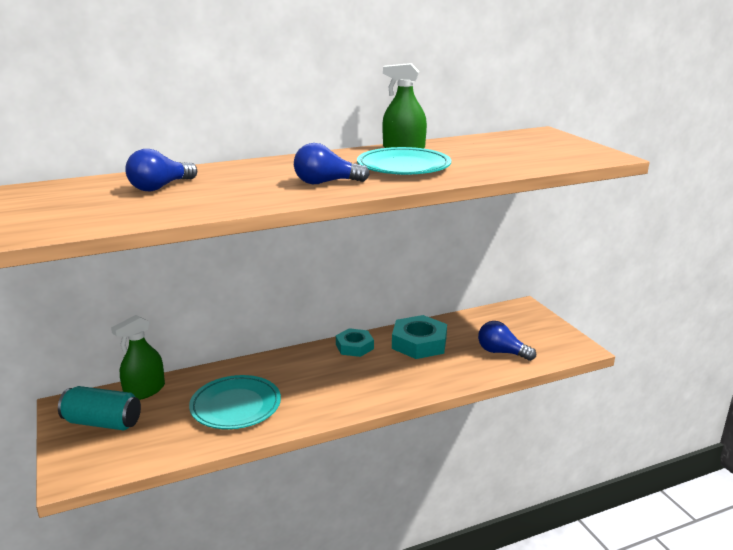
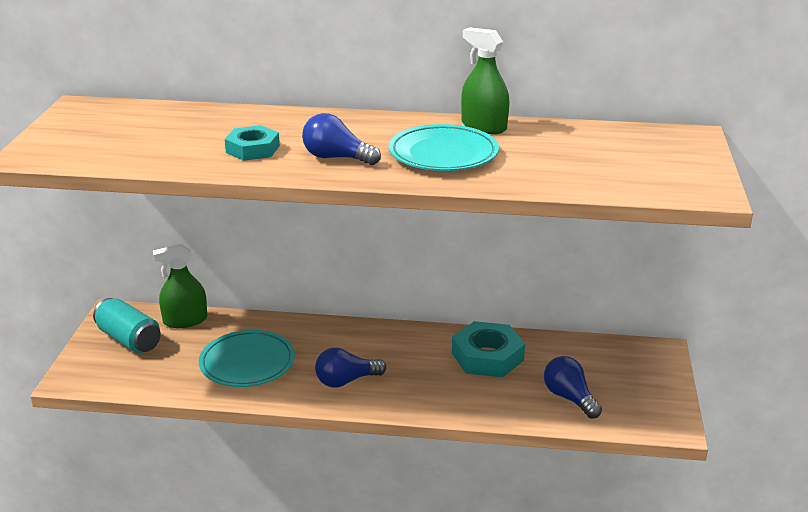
camera: 30 degrees right, 5 degrees up
blue light bulb [125,149,197,191] -> blue light bulb moved to [315,348,386,388]
turquoise nut [336,328,374,357] -> turquoise nut moved to [225,125,280,161]

